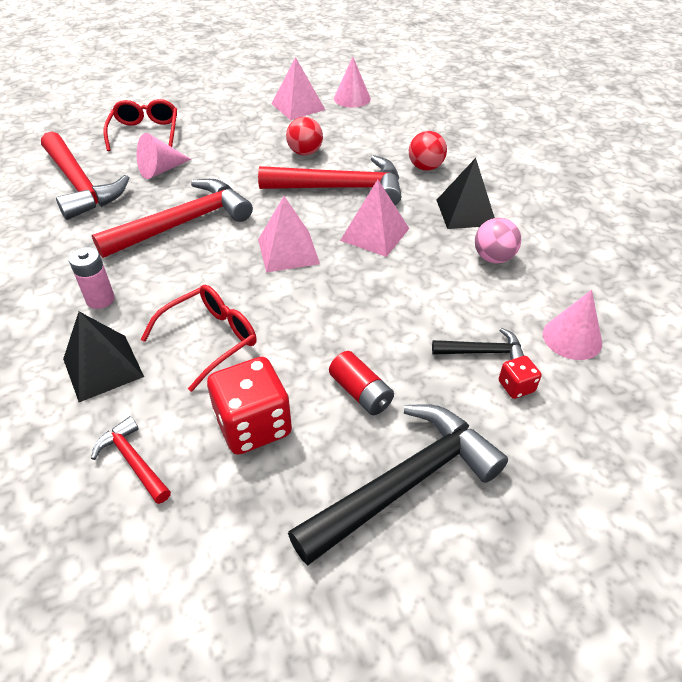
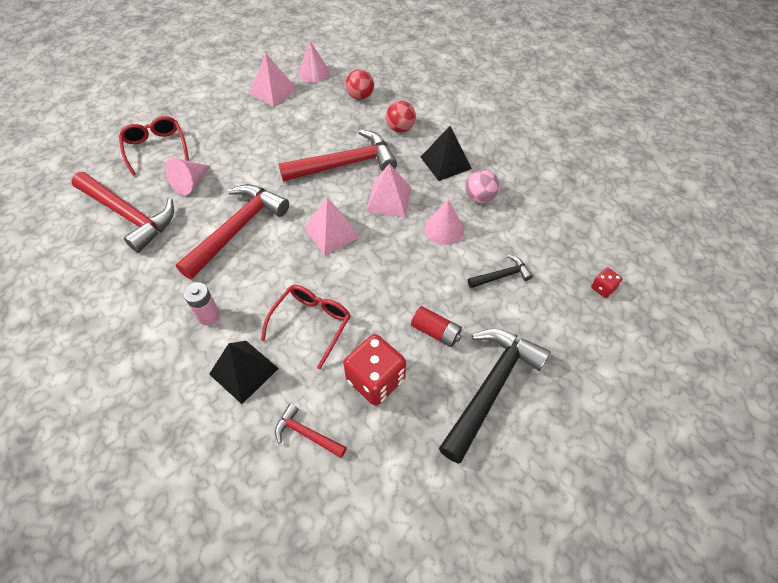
camera: 20 degrees left, 10 degrees up
red ball [286,117,323,156] -> red ball moved to [346,69,374,100]
red dice [499,356,542,399] -> red dice moved to [591,268,623,298]
pink cone [543,290,602,360] -> pink cone moved to [425,199,464,245]

